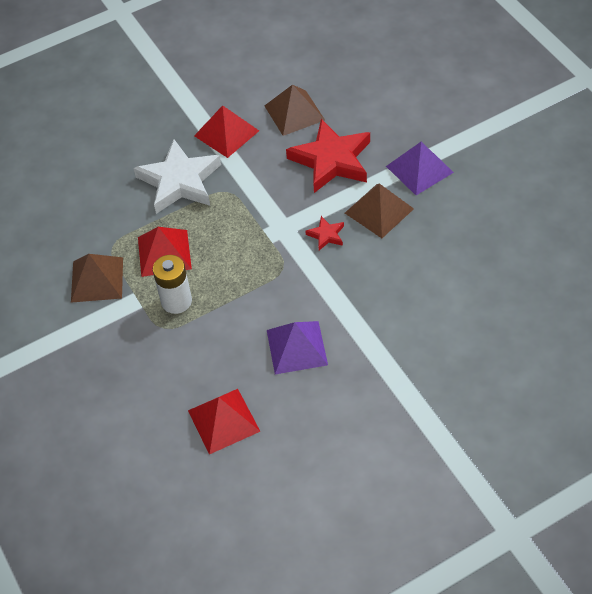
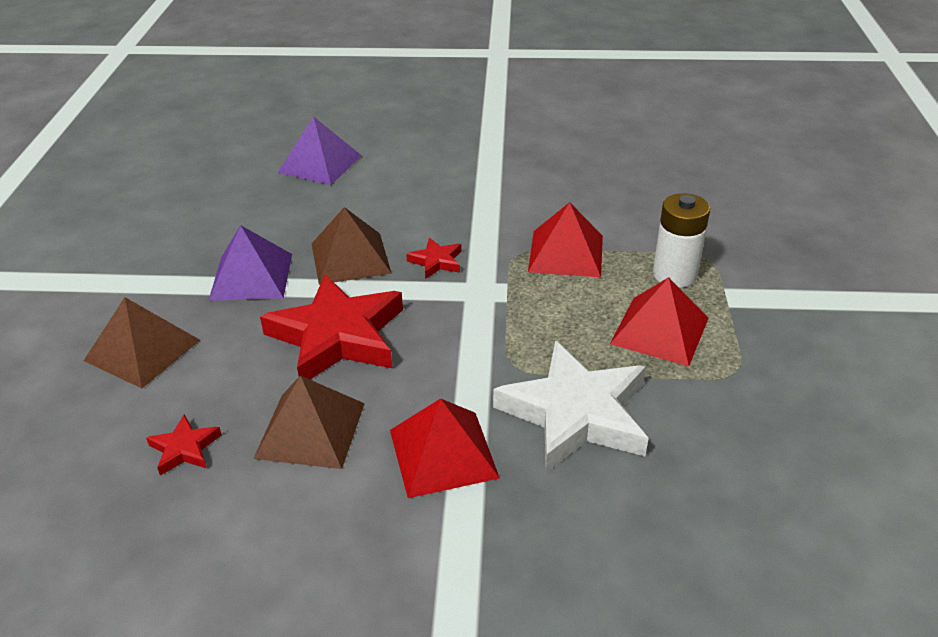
camera: 150 degrees left, 15 degrees down
brown pyramid [71,254,123,303] -> brown pyramid moved to [84,297,200,388]
red pyramid [188,389,261,455] -> red pyramid moved to [528,202,603,277]
purple pyramid [267,321,328,374] -> purple pyramid moved to [278,117,362,185]
none -> red star [146,414,222,476]

